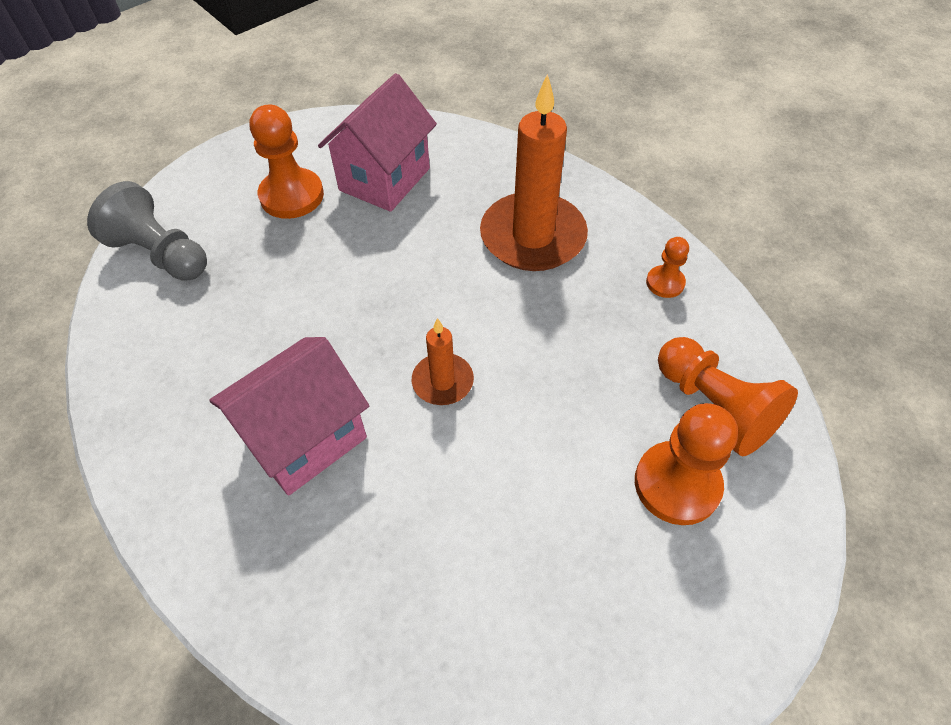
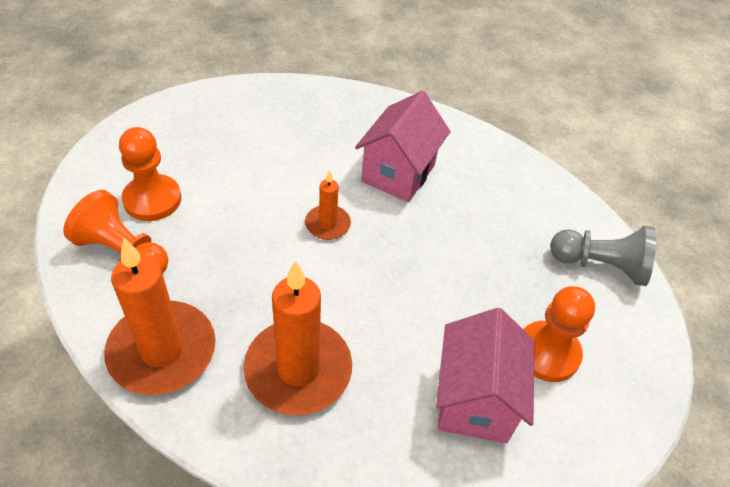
camera: 155 degrees right, 5 degrees down
orange pawn [646,237,689,298] -> orange candle [104,238,216,395]

